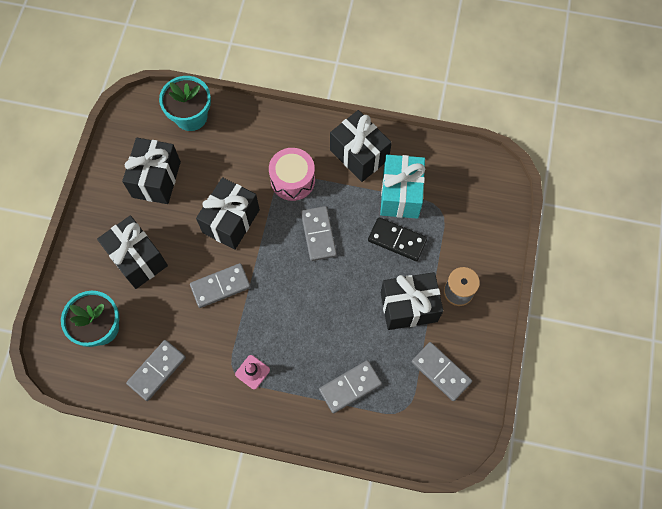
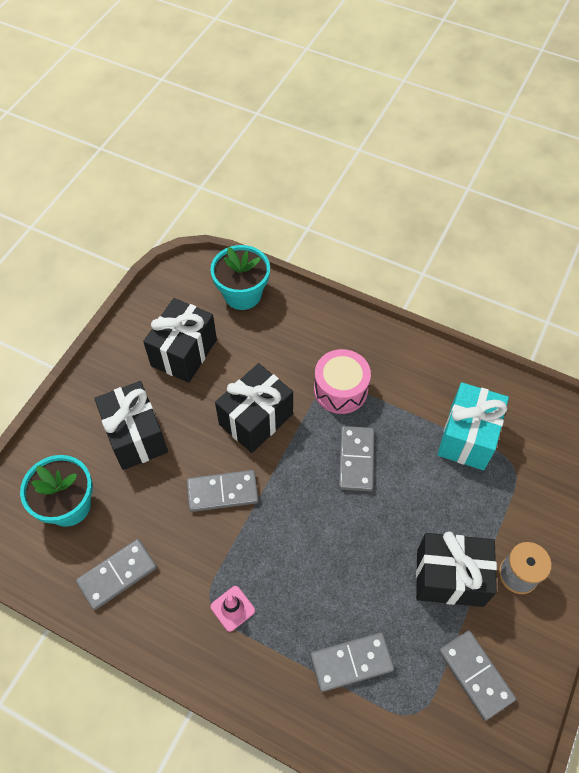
camera: 15 degrees right, 10 degrees down
black gift [330,110,392,182] -> none
black domino [368,217,427,261] -> none

